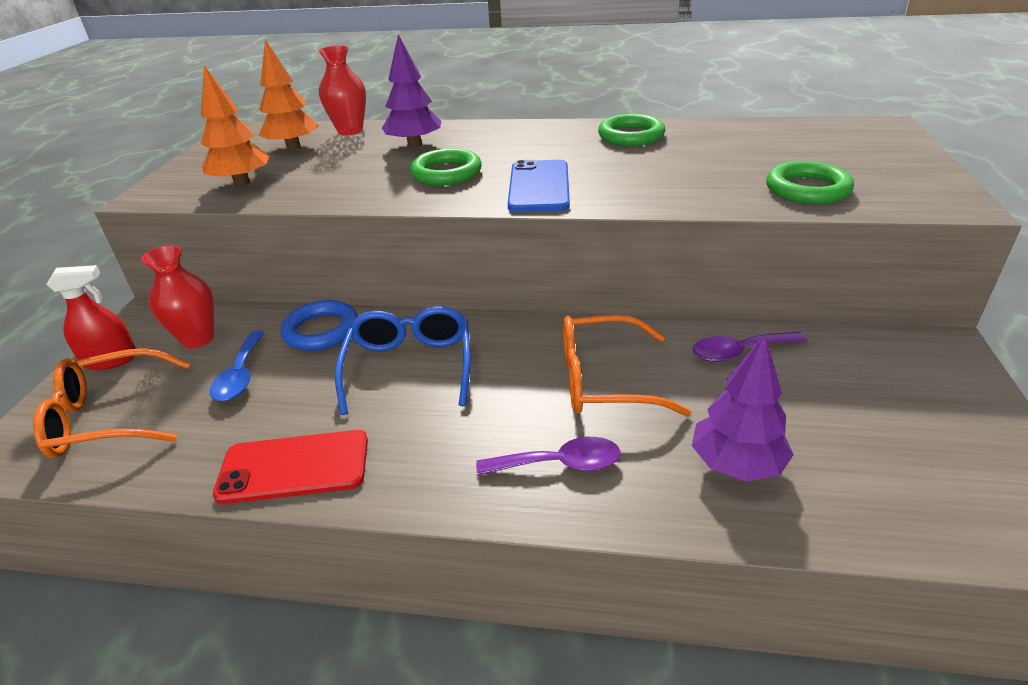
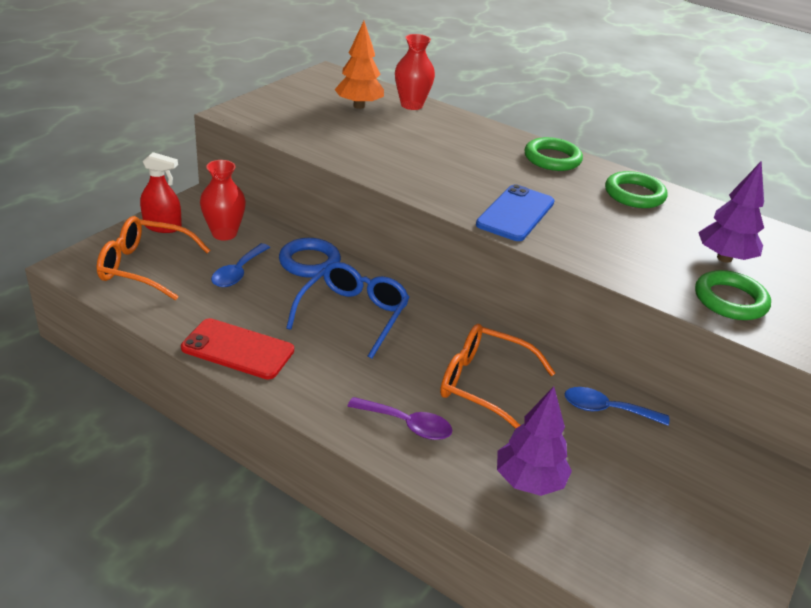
camera: 20 degrees right, 0 degrees up
orange tree [201,65,270,186] -> none
purple tree [382,34,441,148] -> purple tree moved to [698,161,764,263]
green ring [410,148,482,185] -> green ring moved to [525,137,583,171]
purple spoon [692,331,808,362] -> blue spoon [565,387,670,426]

